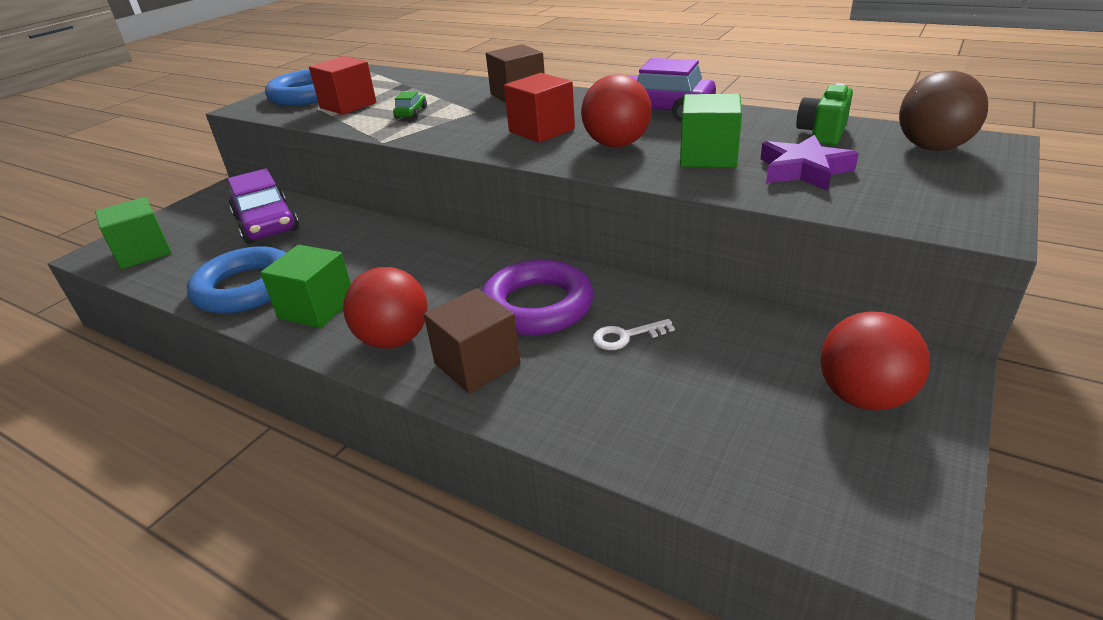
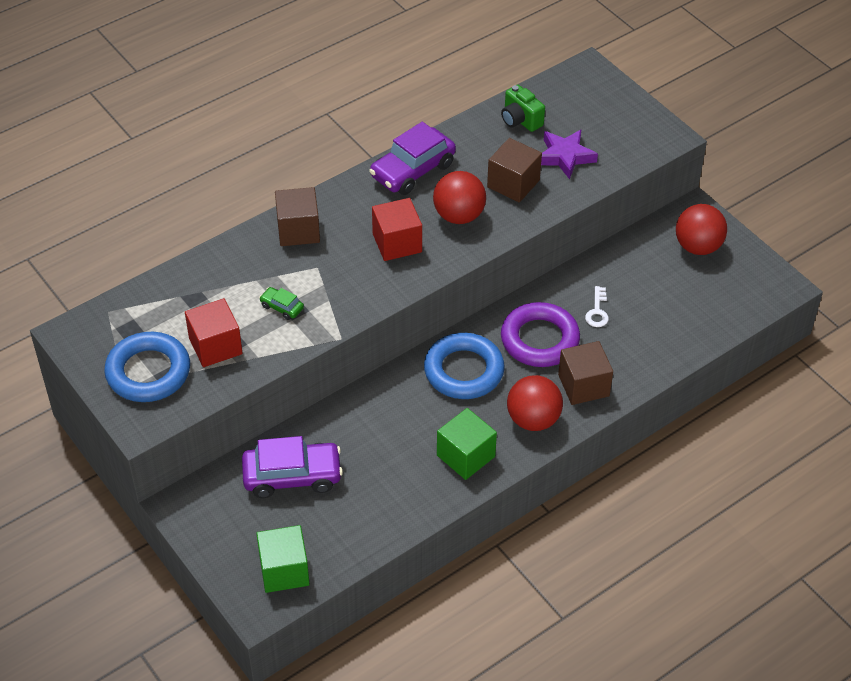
camera: 70 degrees left, 15 degrees up
blue ring [187,246,286,314] -> blue ring moved to [424,333,505,399]
green cube [680,94,742,167] -> brown cube [487,138,542,203]
brown ball [899,71,988,151] -> none

